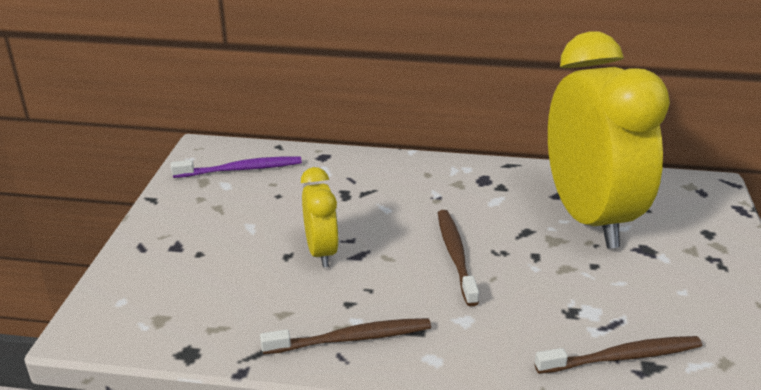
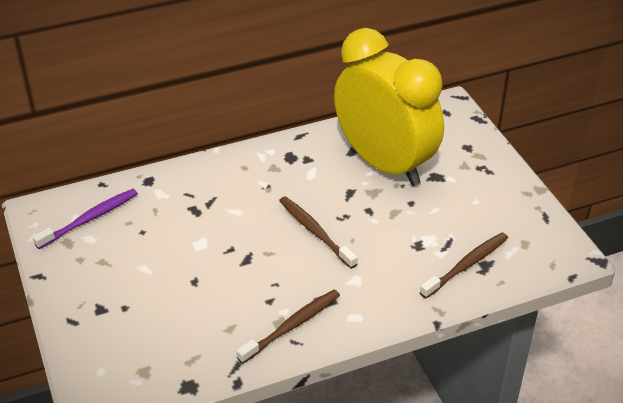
camera: 30 degrees left, 10 degrees up
yellow clock [301,167,339,268] -> none

